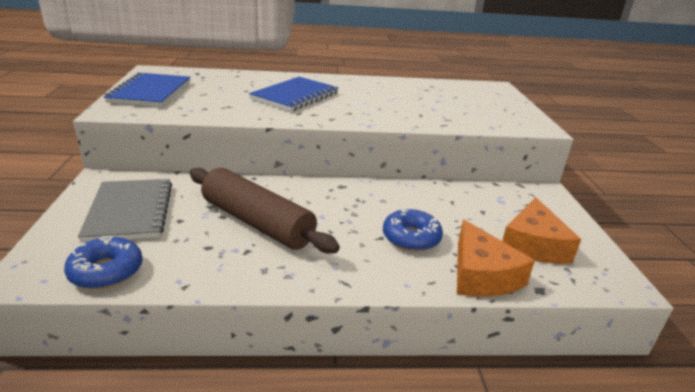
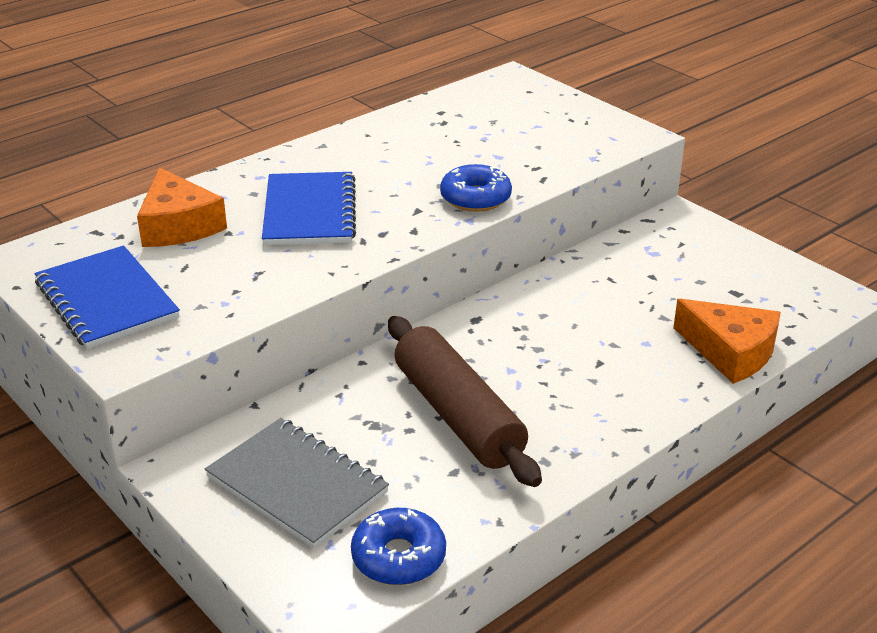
camera: 35 degrees left, 5 degrees up
brown rolling pin [189,168,340,254] -> brown rolling pin turned 60 degrees clockwise [388,316,542,487]
blue donut [383,209,443,251] -> blue donut moved to [440,164,512,212]
orange cheese [502,197,581,264] -> orange cheese moved to [137,167,227,247]

